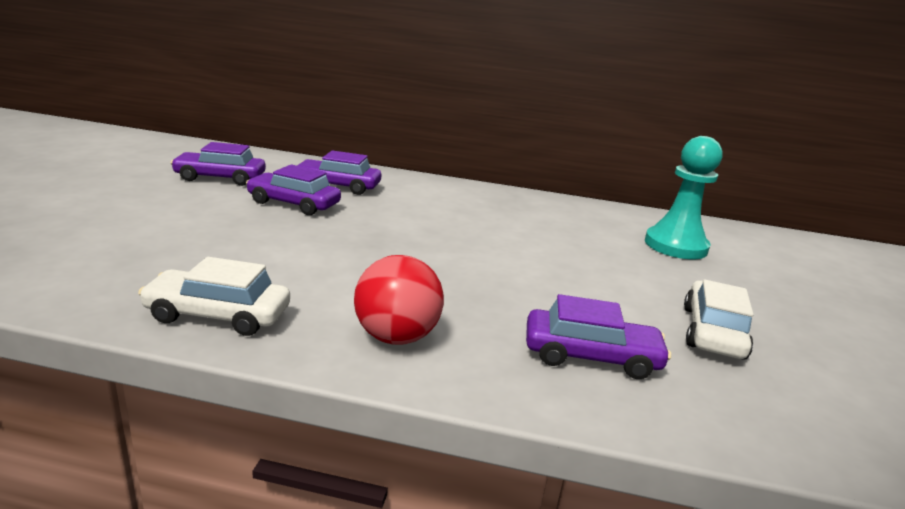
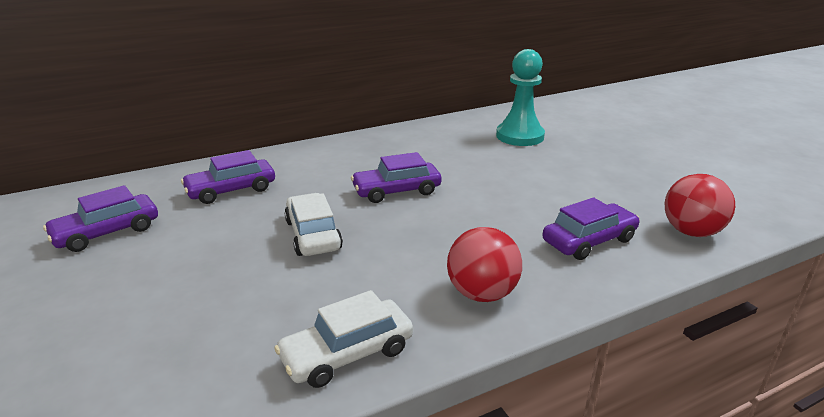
camera: 35 degrees left, 5 degrees up
purple car [246,164,341,215] -> purple car moved to [351,152,442,203]
white car [684,279,753,360] -> white car moved to [284,193,343,256]
none -> red ball [665,174,735,237]

